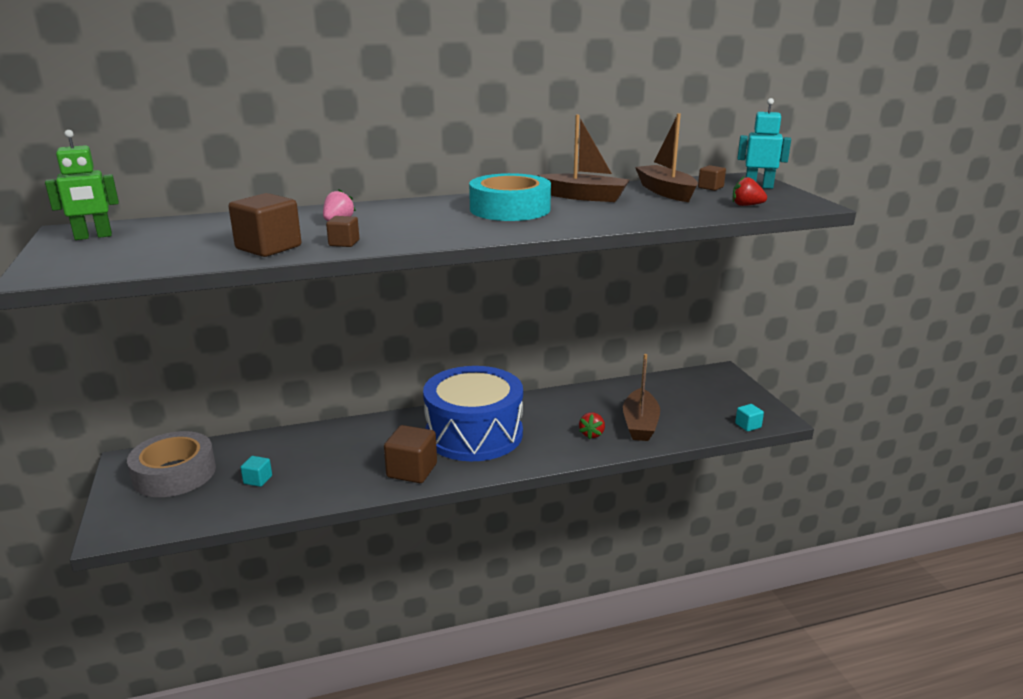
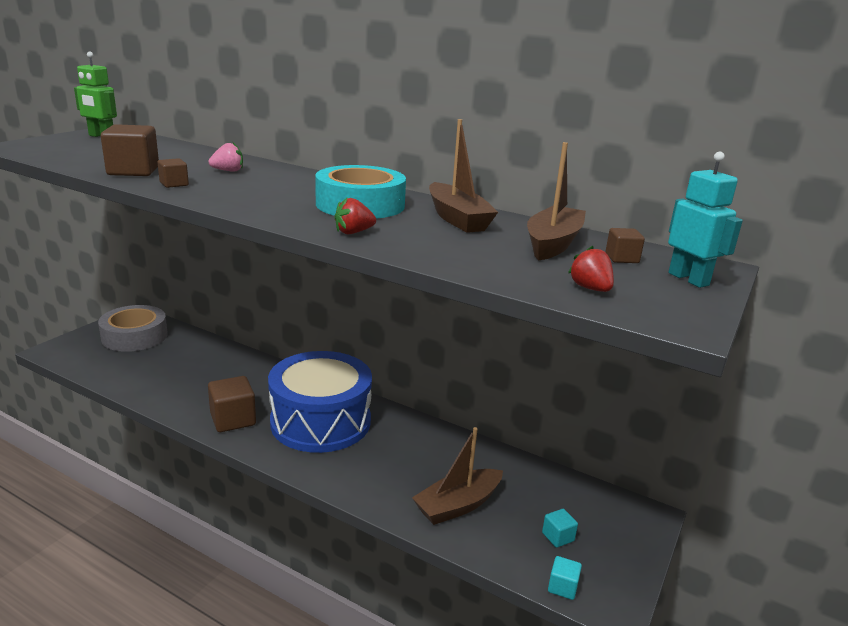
camera: 45 degrees right, 0 degrees up
turquoise cube [241,456,272,487] -> turquoise cube moved to [542,509,578,548]
red strawberry [579,413,605,439] -> red strawberry moved to [334,198,376,234]

